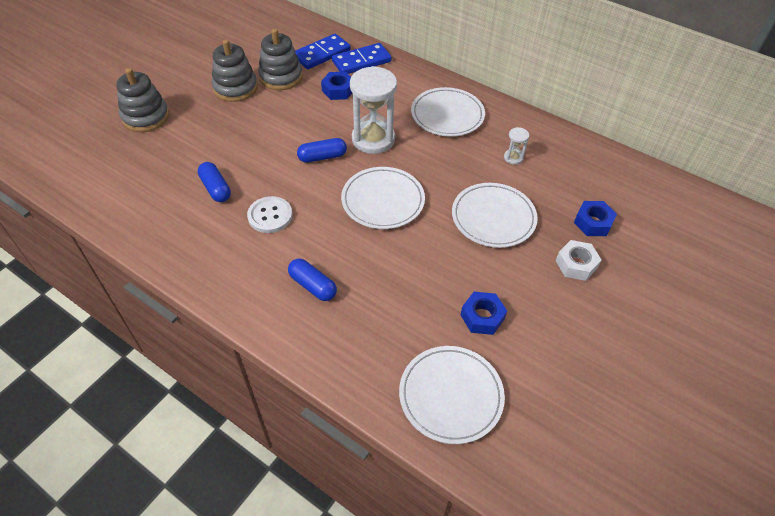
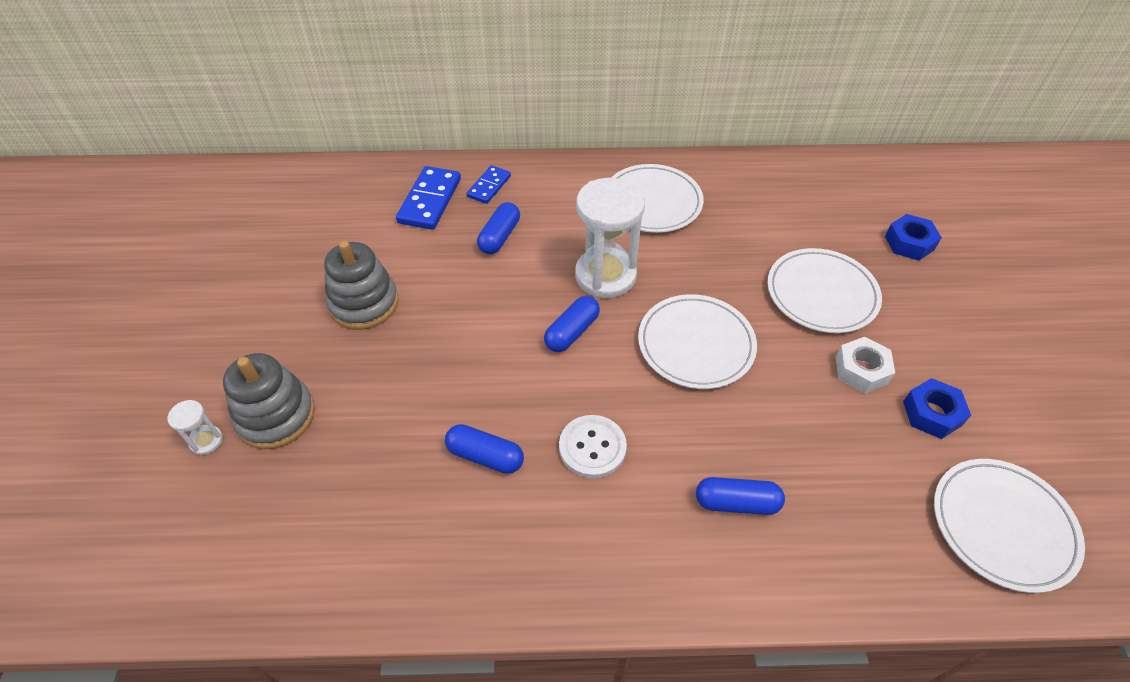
camera: 35 degrees left, 0 degrees up
grey stacking toy [258,29,303,90] -> none
blue nut [321,72,352,100] -> blue capsule [477,202,520,254]
blue domino [332,43,392,74] -> blue domino [467,165,511,204], size x0.62
white hourglass [504,127,529,165] -> white hourglass moved to [168,400,223,455]
white nut [556,240,601,281] -> white nut moved to [836,337,895,393]

